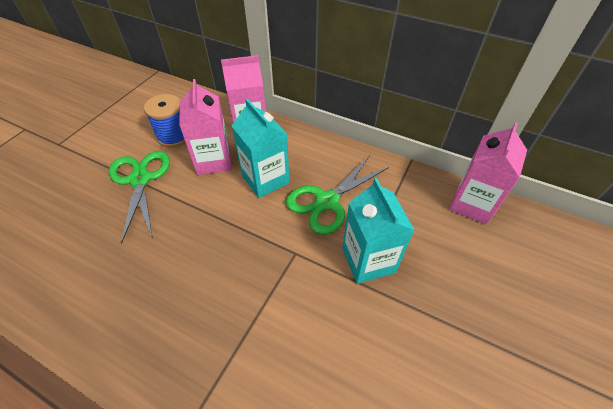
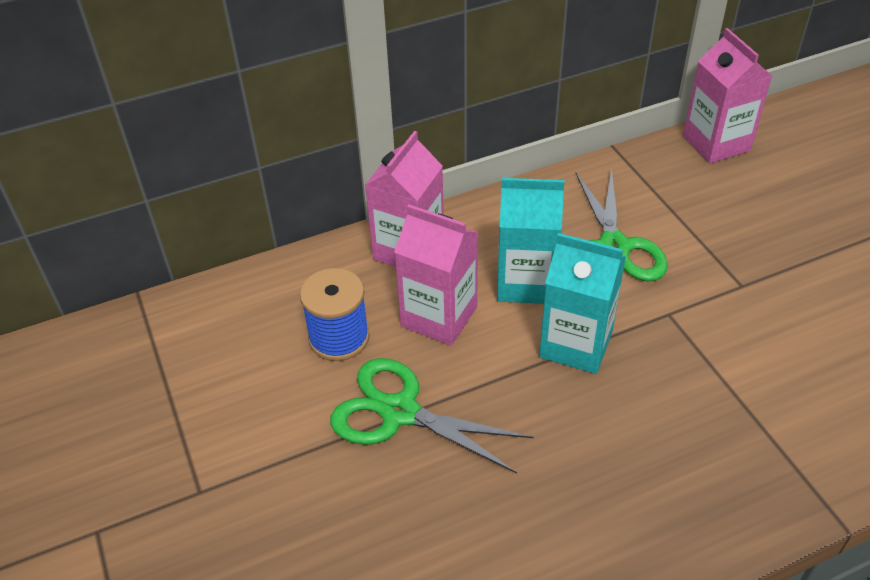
camera: 50 degrees left, 5 degrees down
turquoise carton [342,178,414,284] -> turquoise carton moved to [539,233,626,374]

